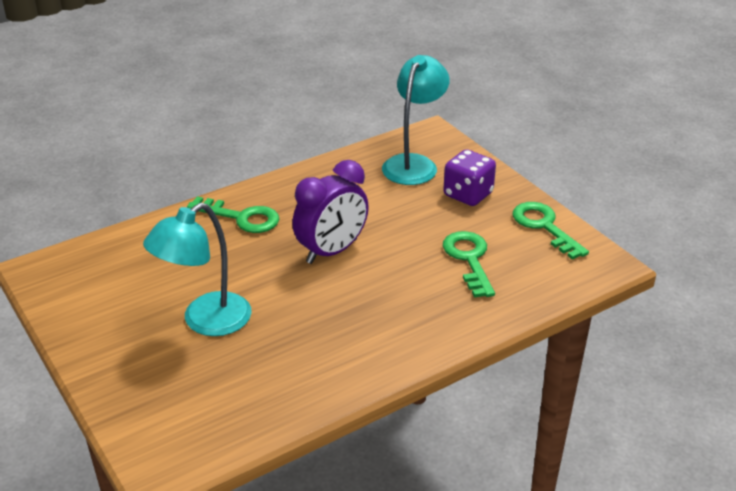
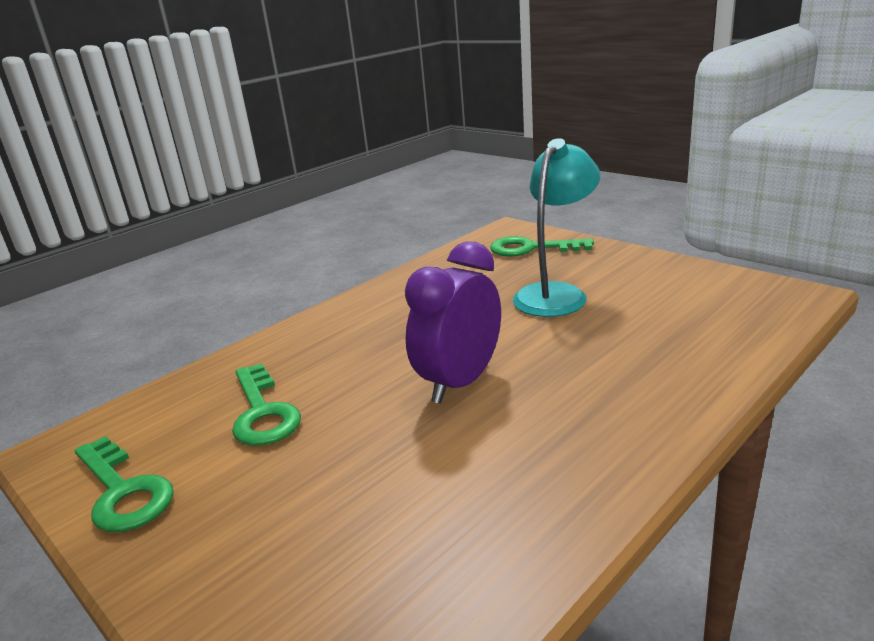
camera: 170 degrees right, 10 degrees down
green key [187,196,279,233] -> green key moved to [490,236,594,257]
turquoise lamp [382,55,450,185] -> none
purple dice [443,149,496,206] -> none

